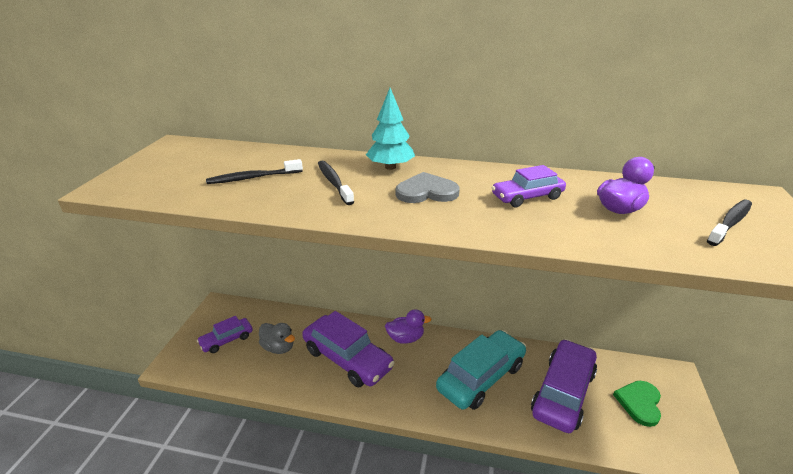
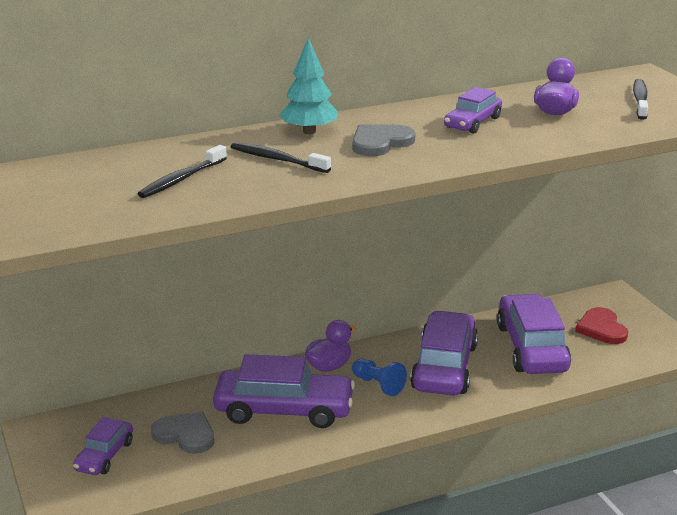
camera: 35 degrees left, 5 degrees down
grey duck [259,323,295,354] -> grey heart [151,411,214,454]
turquoise car [436,330,526,410] -> purple car [410,311,478,396]
green heart [613,381,661,427] -> red heart [575,307,628,344]
none -> blue pawn [352,359,407,396]

